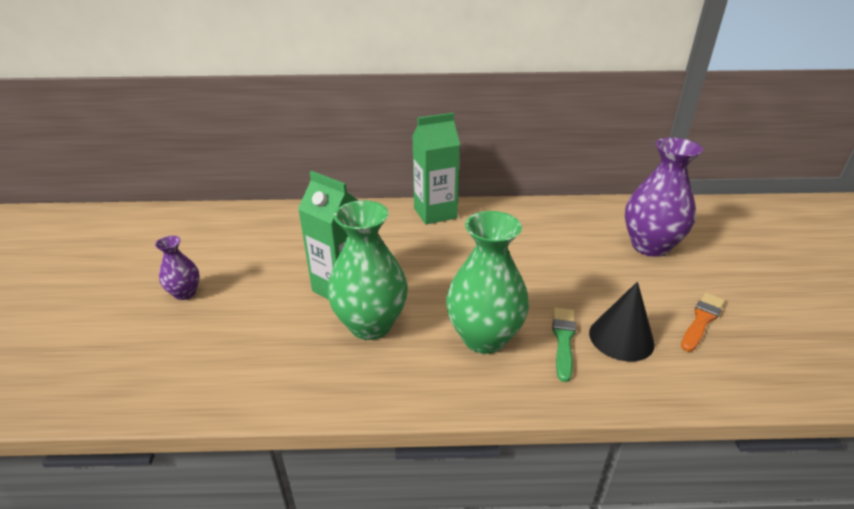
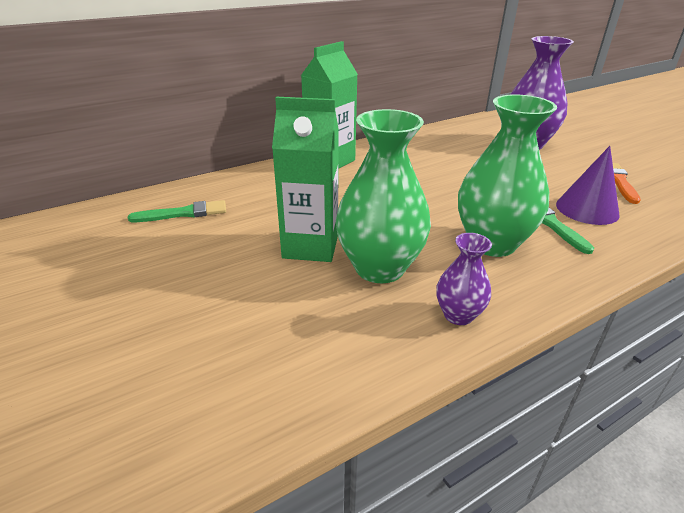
camera: 30 degrees left, 0 degrees up
purple vase [155,236,200,300] -> purple vase moved to [436,233,492,325]
black cone [589,282,655,362] -> purple cone [556,146,620,225]
none -> green brush [128,200,226,222]

